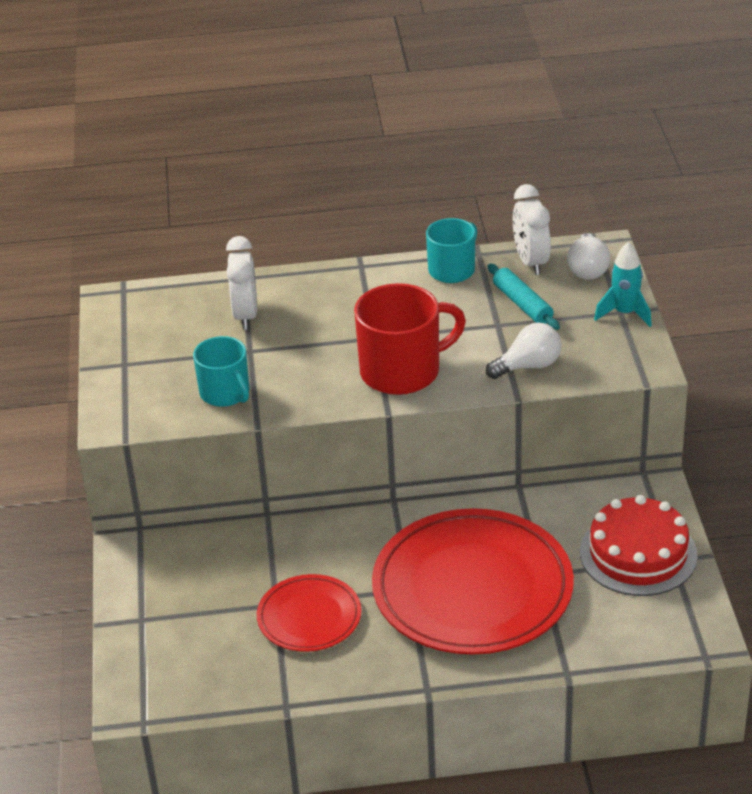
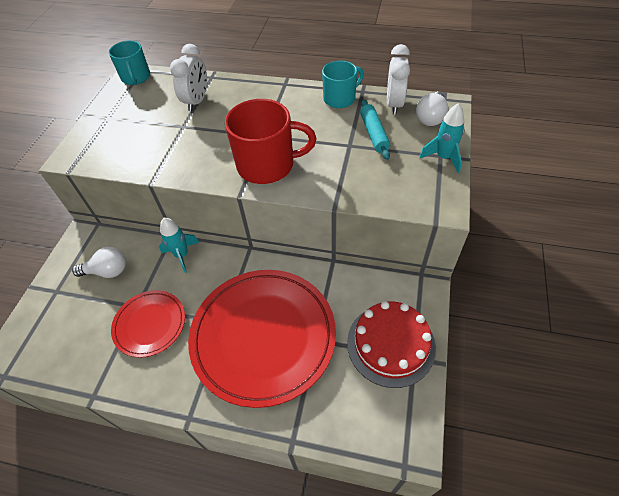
camera: 20 degrees right, 15 degrees up
turquoise mug [193,336,249,407] -> turquoise mug moved to [109,41,150,85]
white light bulb [486,323,561,379] -> white light bulb moved to [72,247,126,278]
none -> turquoise rocket [159,218,199,273]

